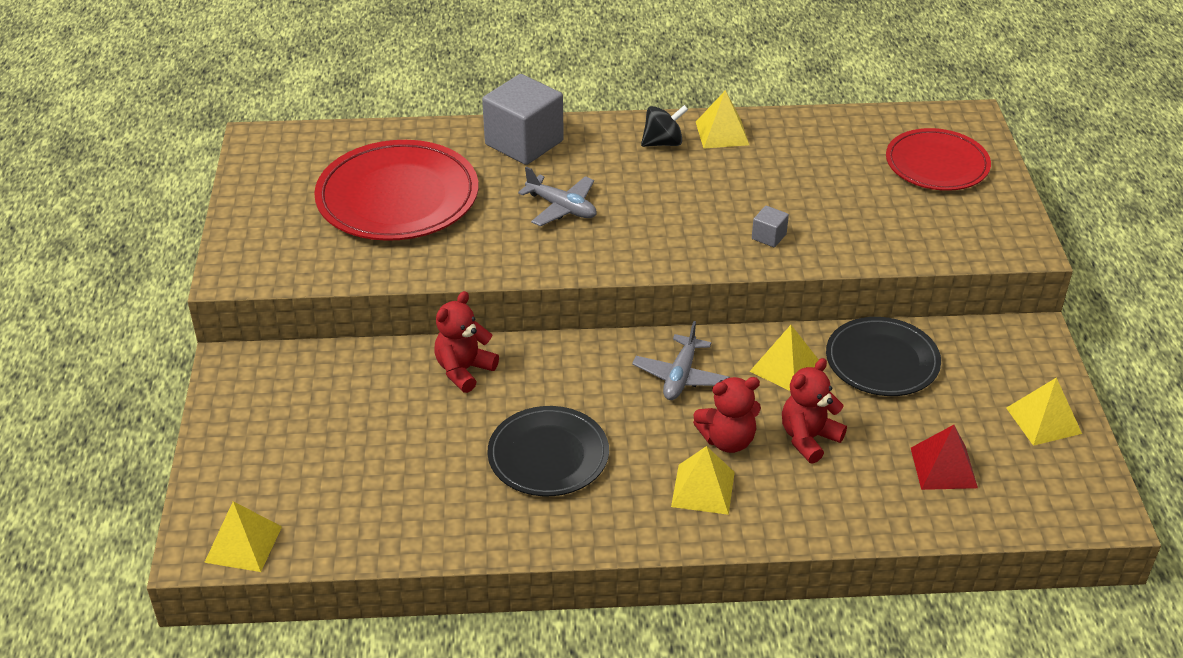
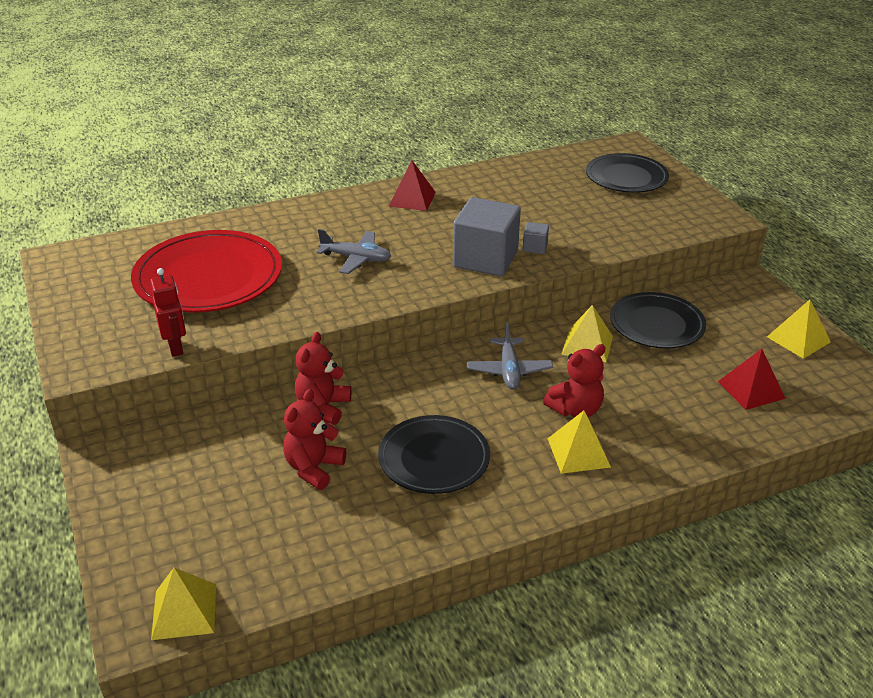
camera: 20 degrees left, 5 degrees down
grey cube [482,74,564,165] -> grey cube moved to [453,197,521,276]
black spinning top [641,105,688,147] -> red pyramid [389,160,436,211]
yellow pyramid [696,90,749,149] -> none
red teddy bear [782,358,847,464] -> red teddy bear moved to [283,389,346,490]
red plate [886,128,991,191] -> black plate [586,153,669,193]
none -> red robot [150,268,186,357]

